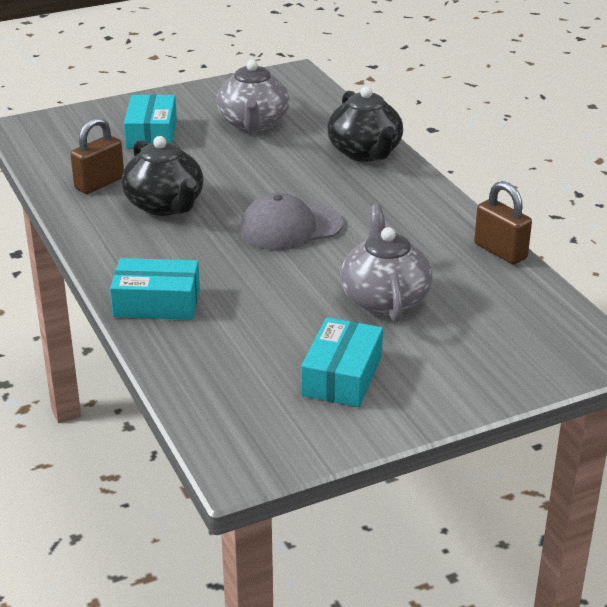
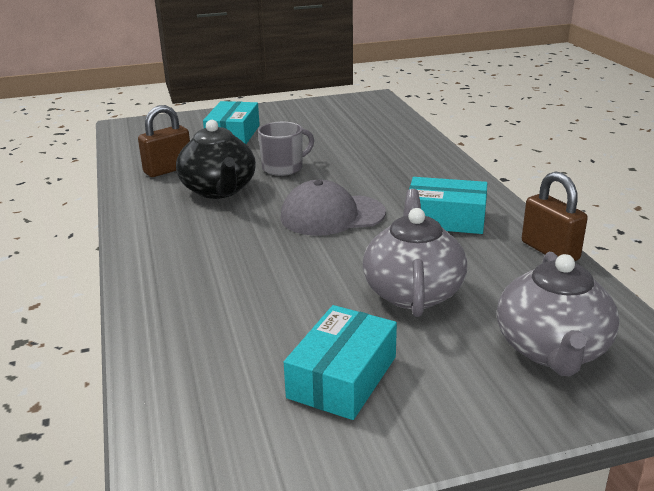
camera: 10 degrees right, 5 degrees down
turquoise box [110,258,200,320] -> turquoise box moved to [409,177,487,234]
grey teapot [216,60,290,132] -> grey teapot moved to [497,252,619,376]
black teapot [327,86,403,161] -> none
none -> grey mug [258,122,314,176]

